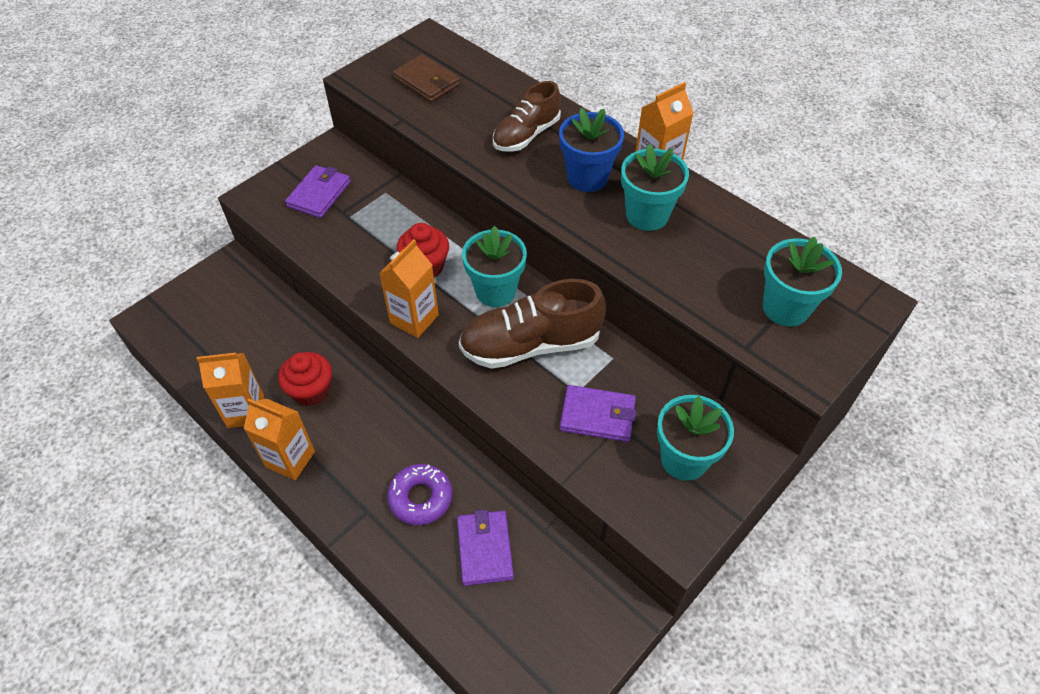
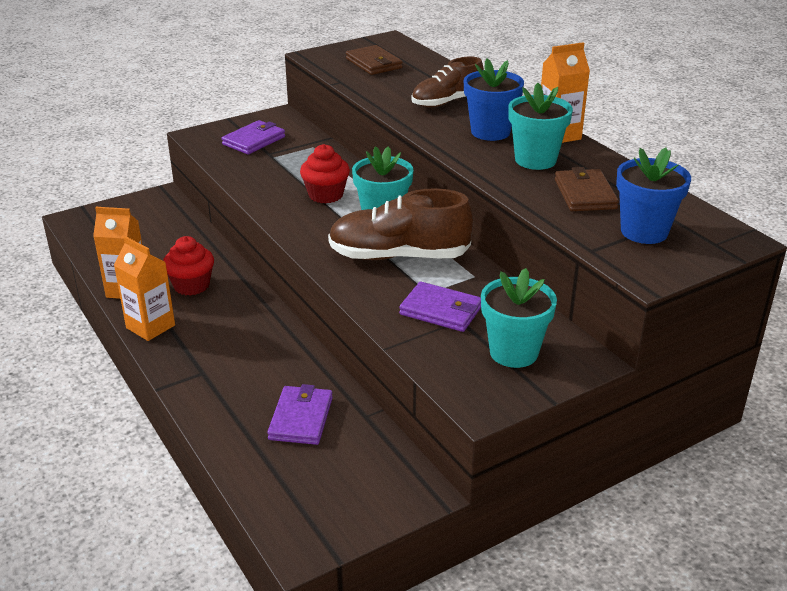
camera: 15 degrees right, 20 degrees down
orange carton [379,239,439,338] -> none
purple donut [387,464,452,525] -> none
turquoise flower pot [763,237,842,327] -> blue flower pot [616,148,691,244]
none -> brown wallet [555,167,619,211]

